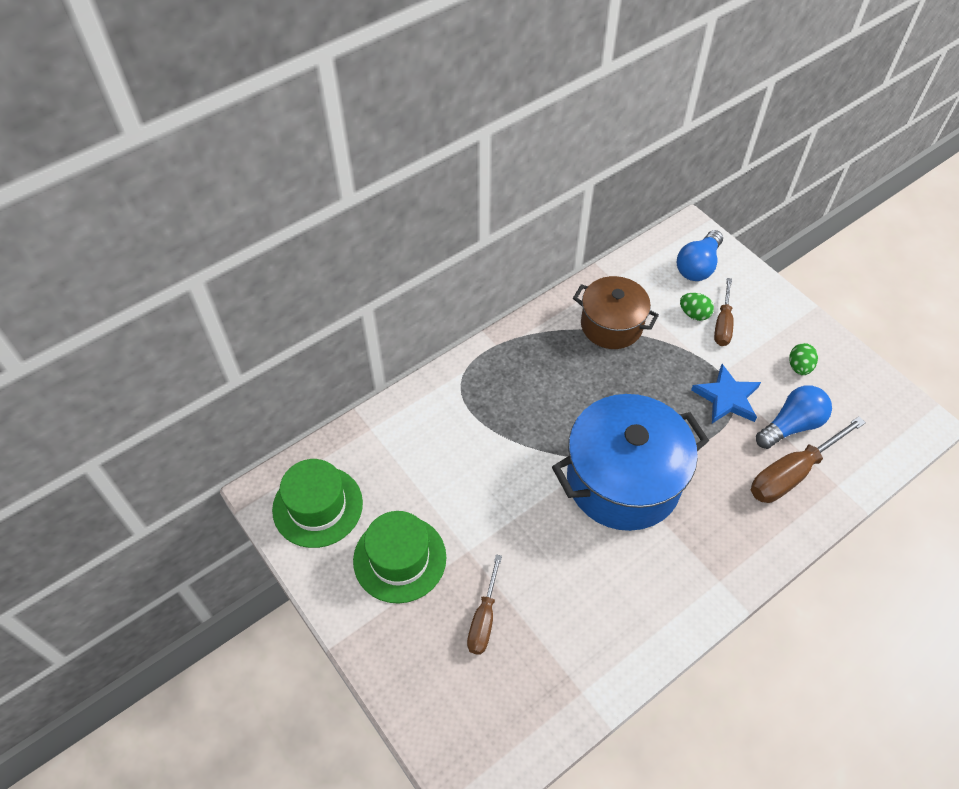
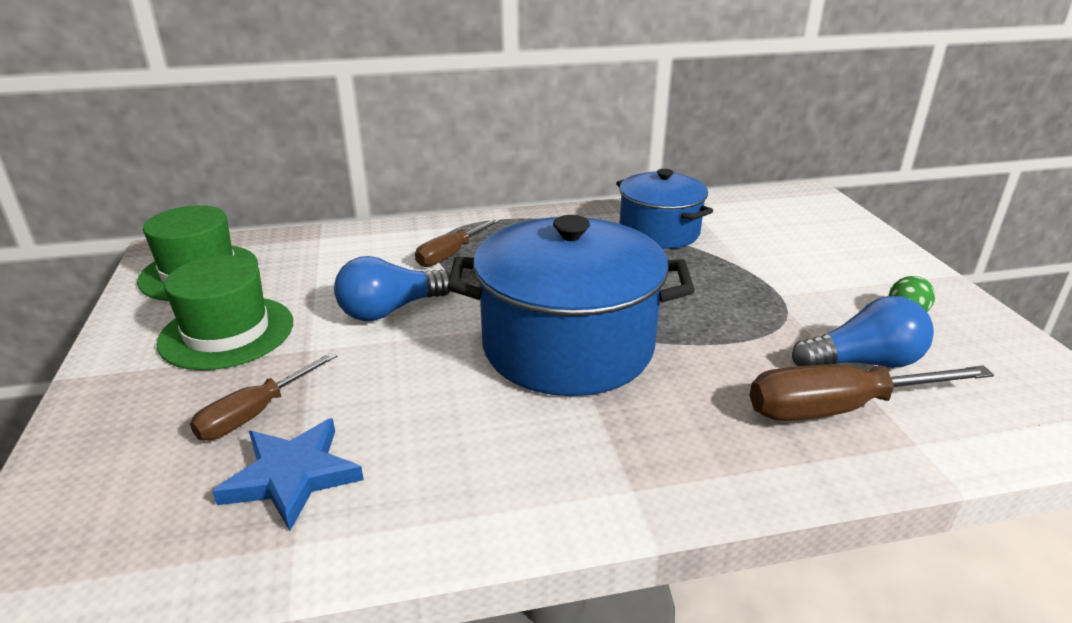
camera: 25 degrees right, 25 degrees down
brown pot [573,276,659,349] -> blue pot [616,169,713,249]
blue light bulb [677,230,723,281] -> blue light bulb moved to [334,256,450,321]
green egg [680,293,714,321] -> none
blue star [691,364,761,423] -> blue star moved to [212,418,364,531]
brown screwdriver [714,278,734,346] -> brown screwdriver moved to [415,218,501,267]

